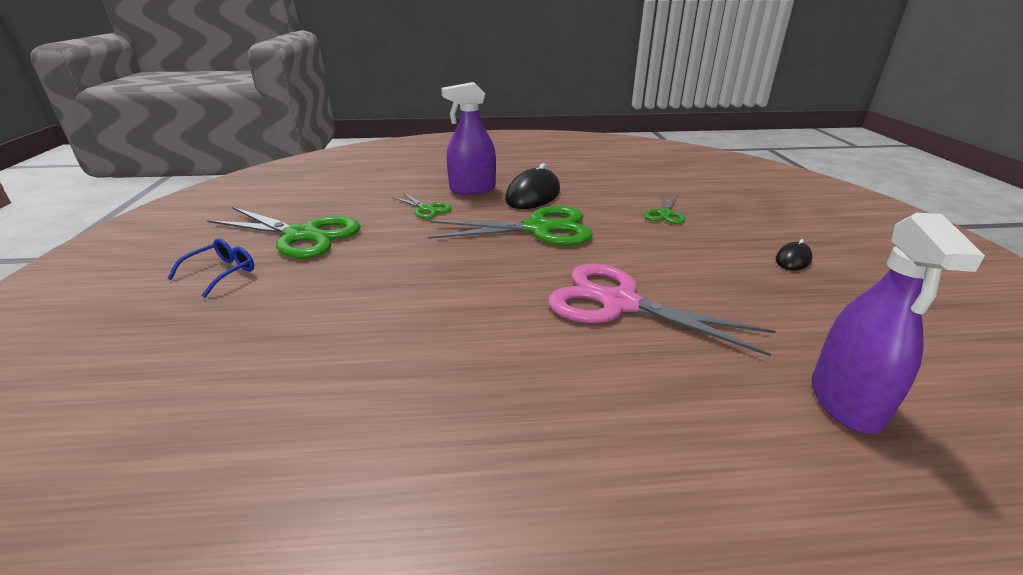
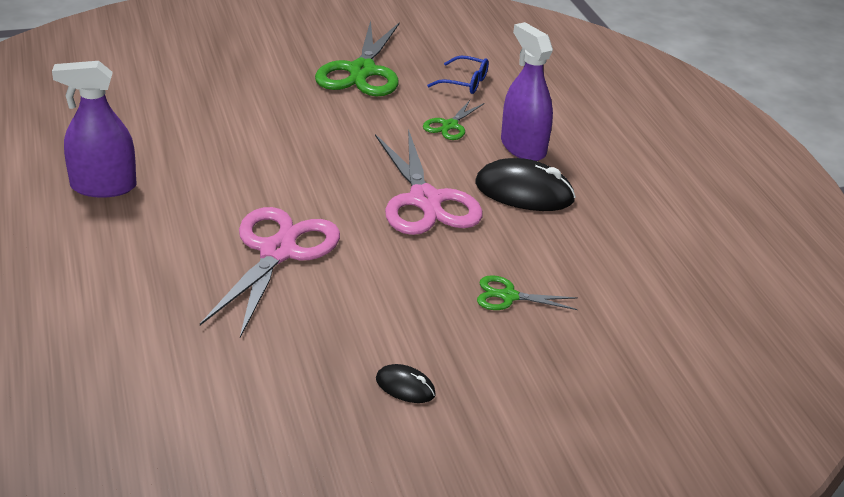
camera: 75 degrees right, 5 degrees up
blue glasses [167,238,254,298] -> blue glasses moved to [427,56,489,94]
green scissors [428,206,593,246] -> pink scissors [375,129,483,235]
purple spray bottle [811,213,985,434] -> purple spray bottle moved to [52,61,137,198]

